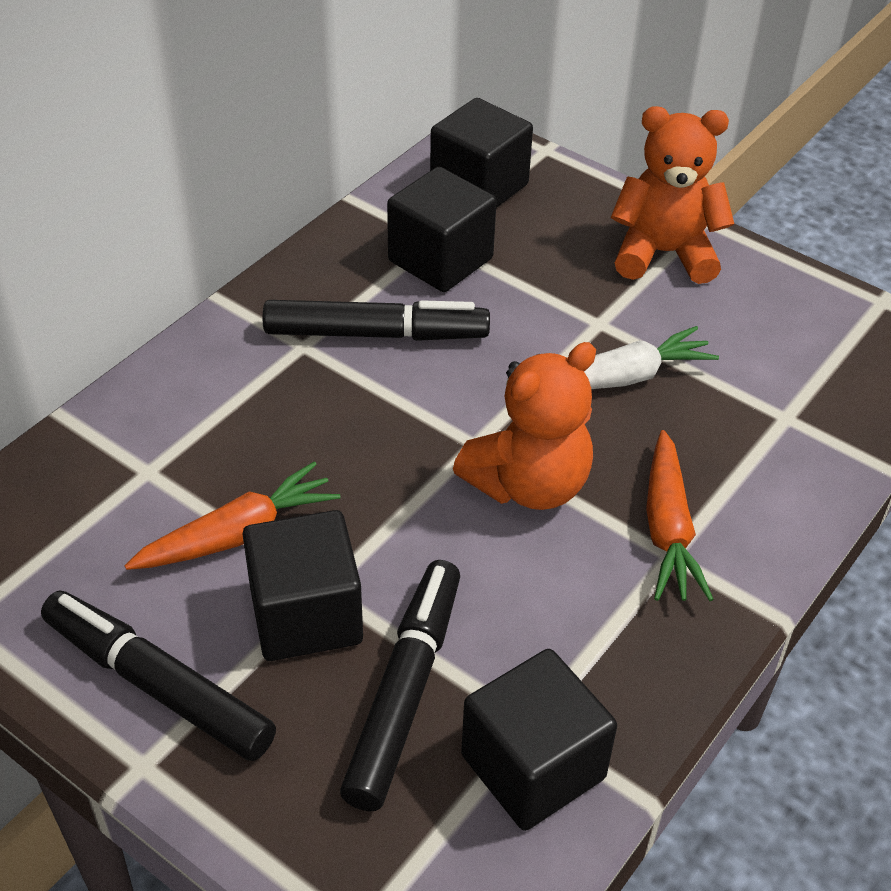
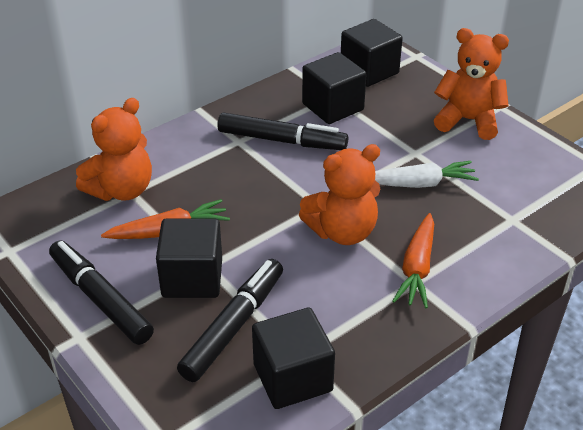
camera: 15 degrees right, 5 degrees down
none -> orange teddy bear [76,98,152,201]

